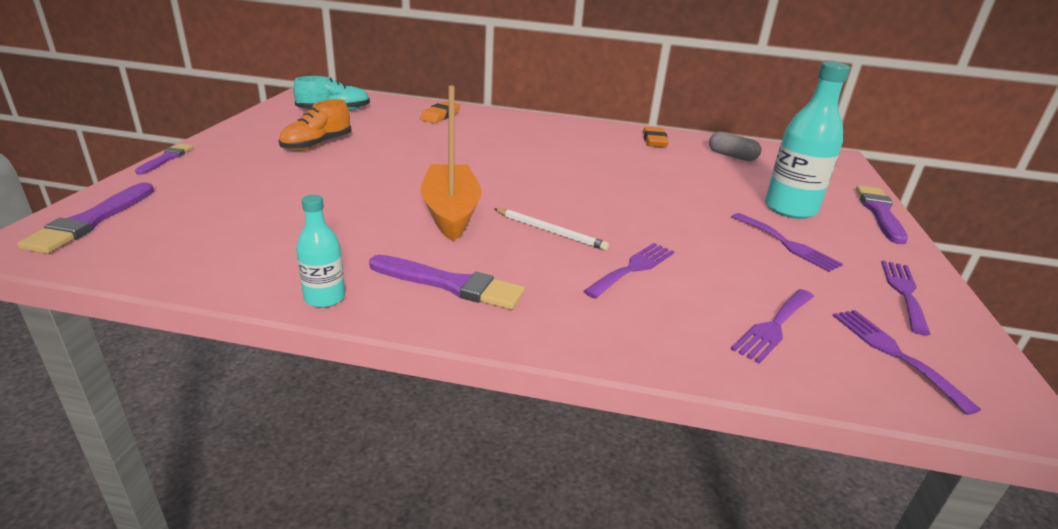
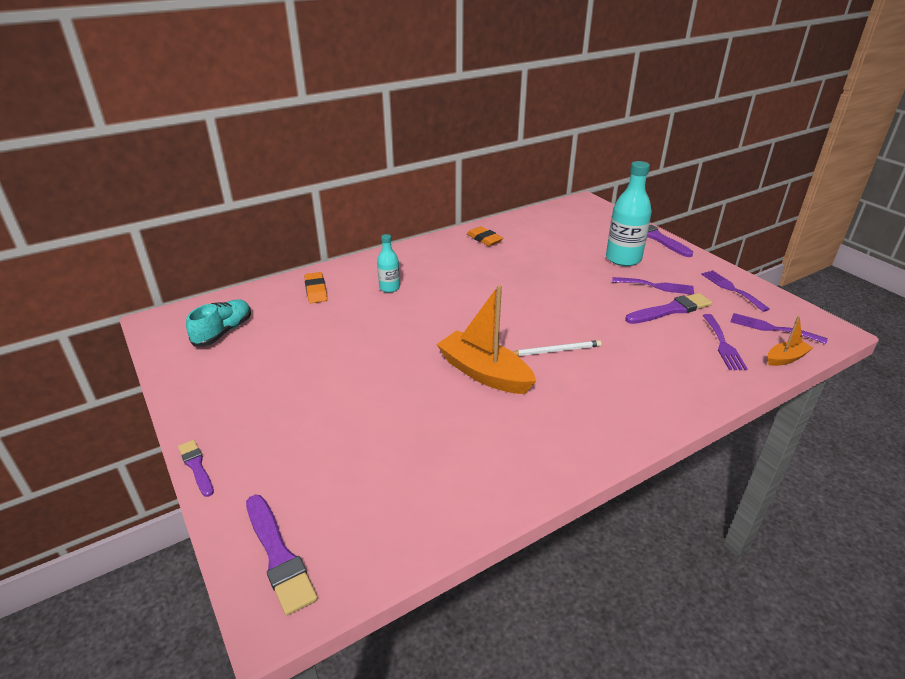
camera: 40 degrees left, 5 degrees up
orange shoe [279,99,352,151] -> none
turquoise bottle [296,195,345,308] -> turquoise bottle moved to [377,234,400,293]
purple brush [369,255,525,309] -> purple brush moved to [625,293,712,324]
purple fork [584,243,674,299] -> none
grey capsule [709,132,761,161] -> none
none -> orange boat [768,316,813,366]

